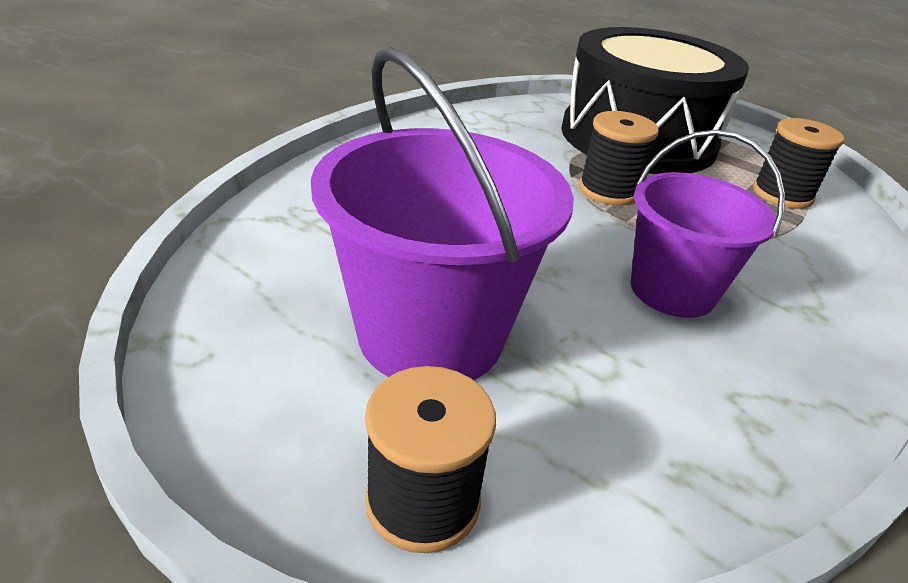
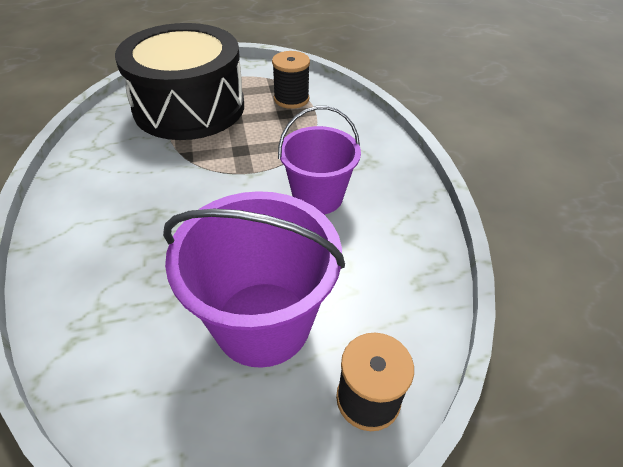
camera: 50 degrees left, 10 degrees up
black spool [579,111,659,206] -> none

